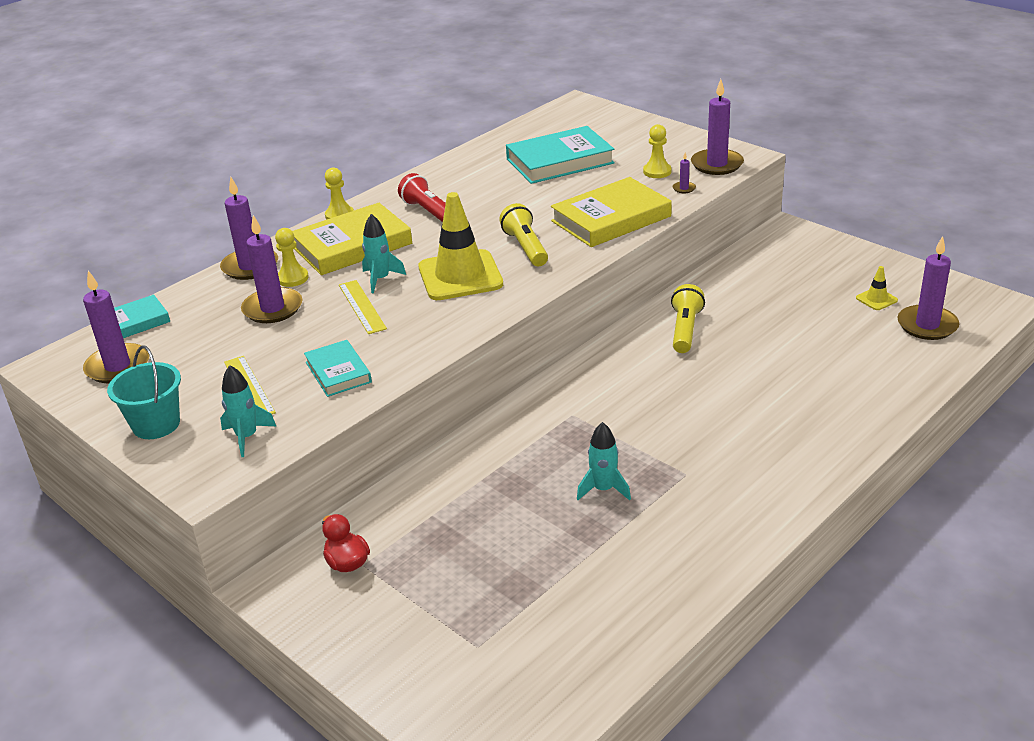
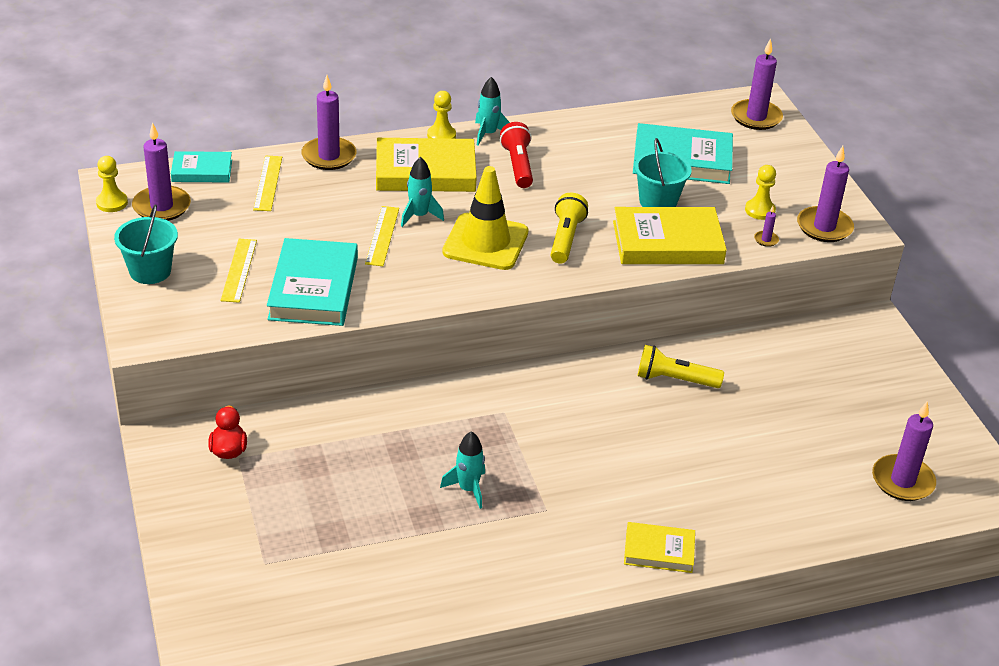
camera: 25 degrees right, 5 degrees up
turquoise rocket [220,365,276,457] -> turquoise rocket moved to [475,77,510,146]
purple candle [241,215,303,323] -> purple candle moved to [731,38,783,130]
yellow pawn [275,228,309,287] -> yellow pawn moved to [96,156,128,212]
turquoise book [304,340,372,397] -> turquoise book [267,238,358,326], size x1.74
yellow flashlight [671,284,705,353] -> yellow flashlight turned 120 degrees counterclockwise [638,345,724,388]
yellow traffic cone [856,266,898,310] -> none
none -> yellow ruler [253,156,282,211]
none -> yellow book [624,522,695,573]
none -> turquoise bucket [634,138,692,207]

